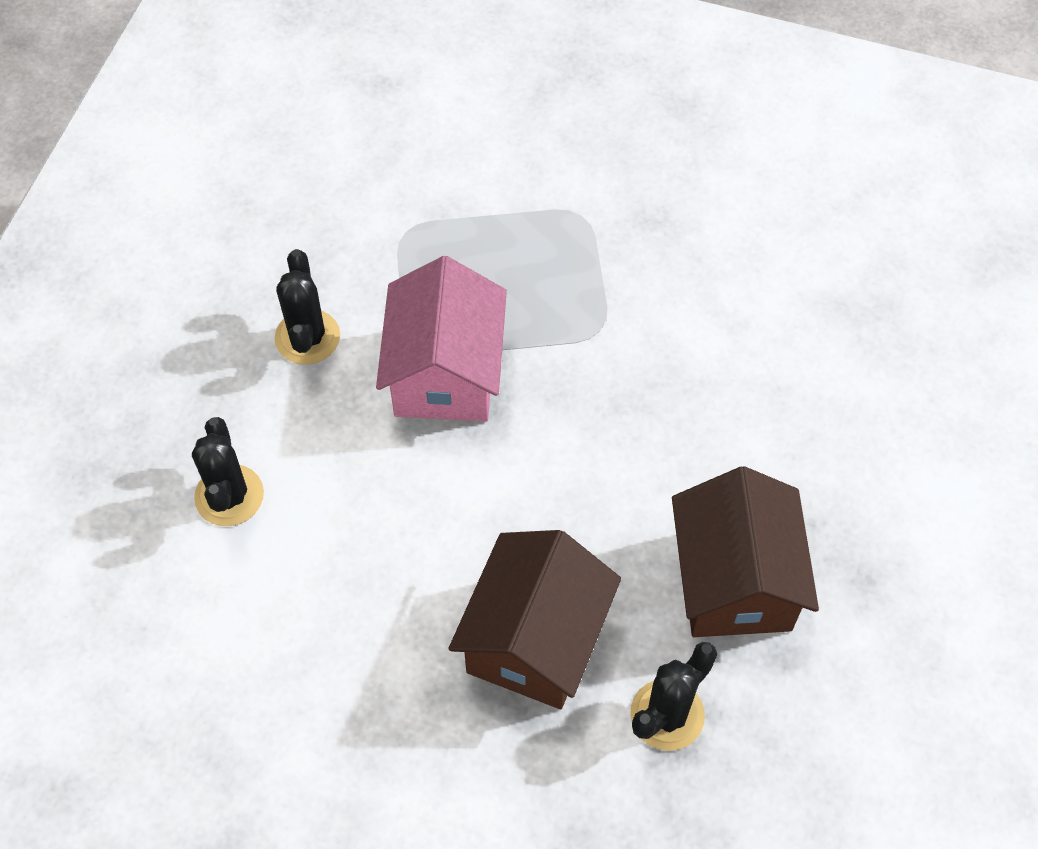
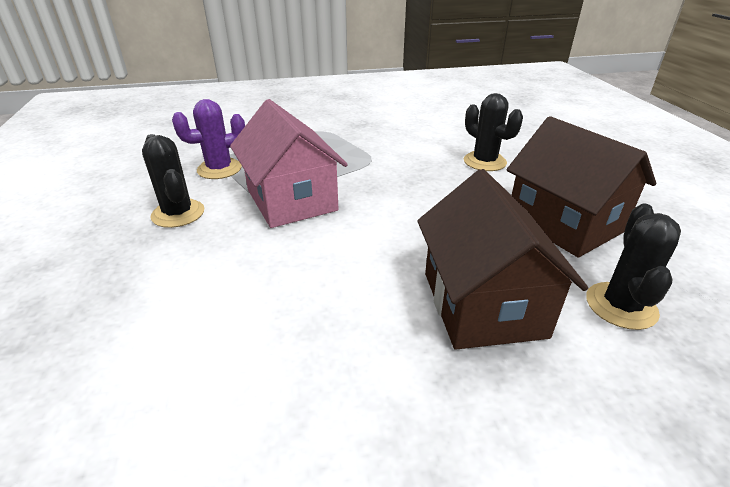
camera: 30 degrees left, 25 degrees down
black cactus [192,417,264,526] -> black cactus moved to [464,93,523,171]
none -> purple cactus [172,99,245,179]

